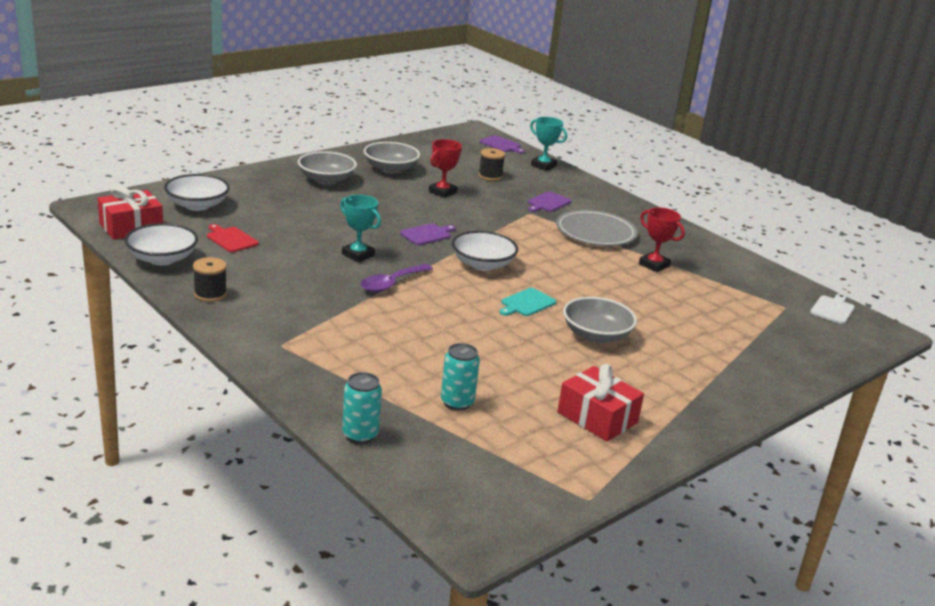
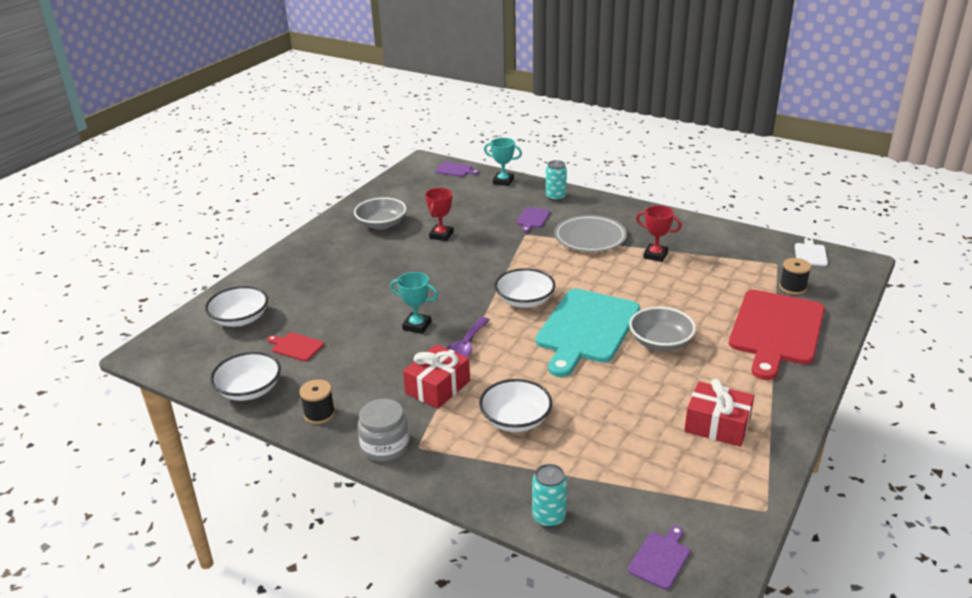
camera: 15 degrees left, 5 degrees up
red gift [98,185,163,240] -> red gift moved to [403,344,470,409]
grey bowl [298,151,357,185] -> none
purple cutting board [400,223,456,245] -> purple cutting board moved to [628,526,690,590]
turquoise can [441,343,480,411] -> turquoise can moved to [546,160,567,201]
black spool [478,148,505,181] -> black spool moved to [779,258,811,295]
turquoise cutting board [499,288,556,316] -> turquoise cutting board [535,289,640,377], size x2.42
none -> grey jar [358,399,409,462]
none -> white bowl [479,379,552,432]
none -> red cutting board [729,290,825,380]

